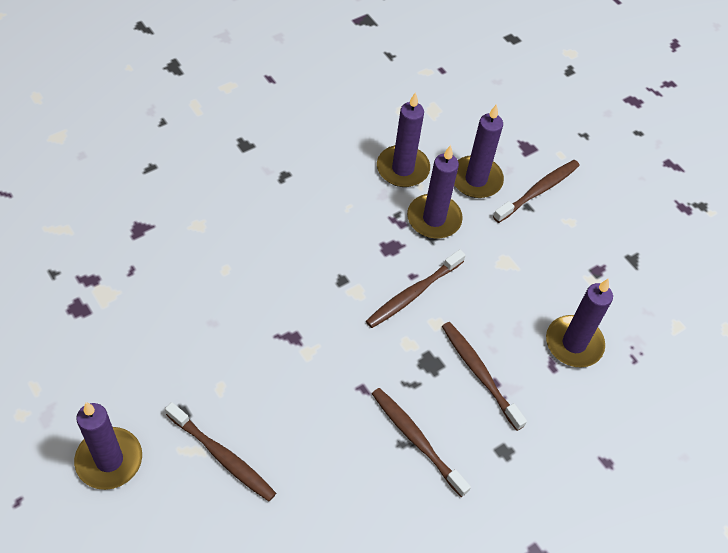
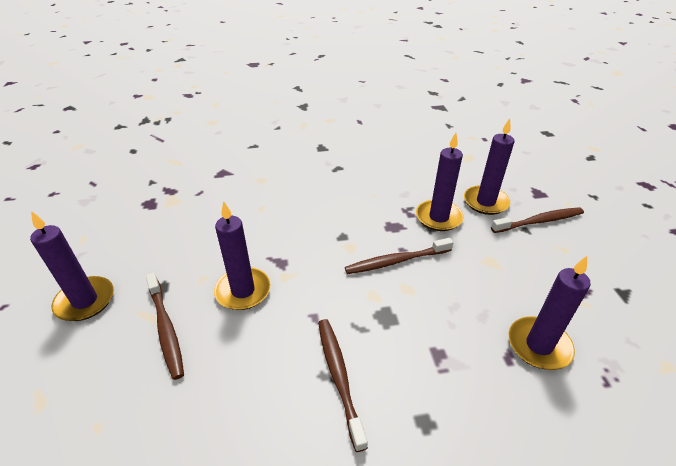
camera: 30 degrees right, 15 degrees down
purple candle [377,92,430,187] -> purple candle moved to [214,201,271,310]
brown toothbrush [442,322,527,431] -> none

